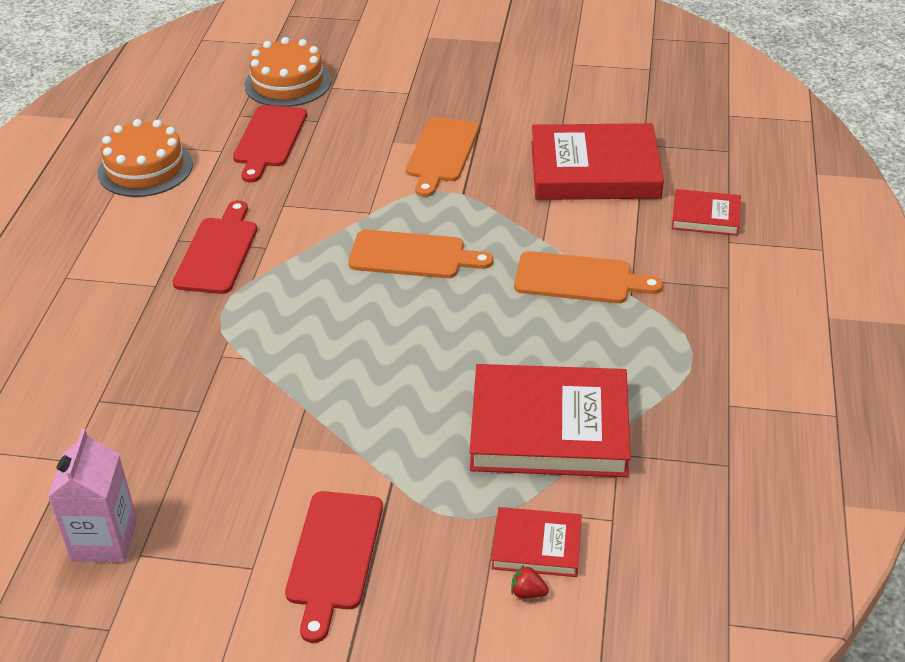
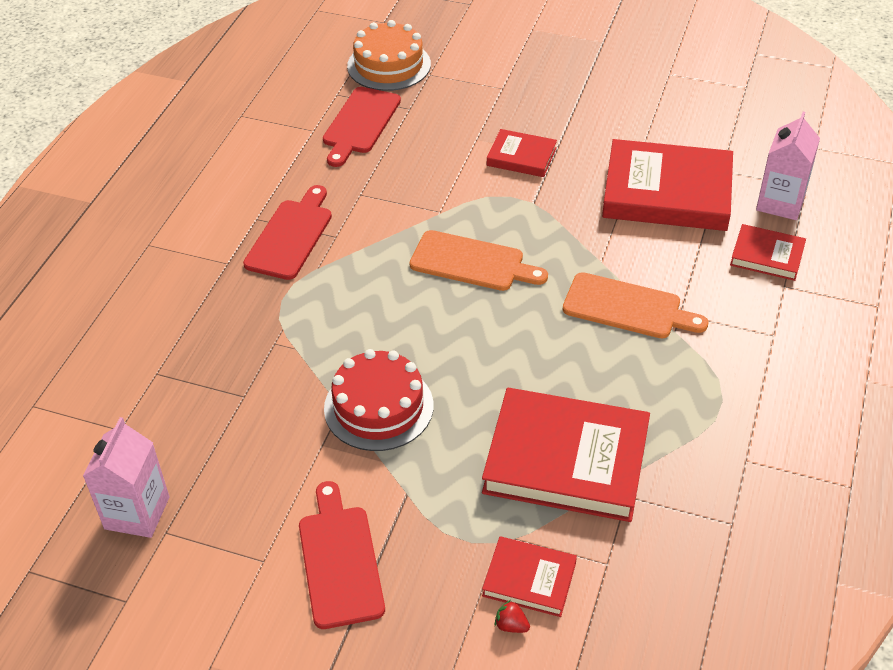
camera: 10 degrees right, 5 degrees up
orange cake [98,119,193,197] -> none
red cutting board [285,491,383,643] -> red cutting board turned 150 degrees clockwise [299,481,385,629]
orange cutting board [406,117,479,197] -> red book [487,129,557,177]
none -> red cake [324,349,433,451]
none -> pink carton [756,112,820,220]

